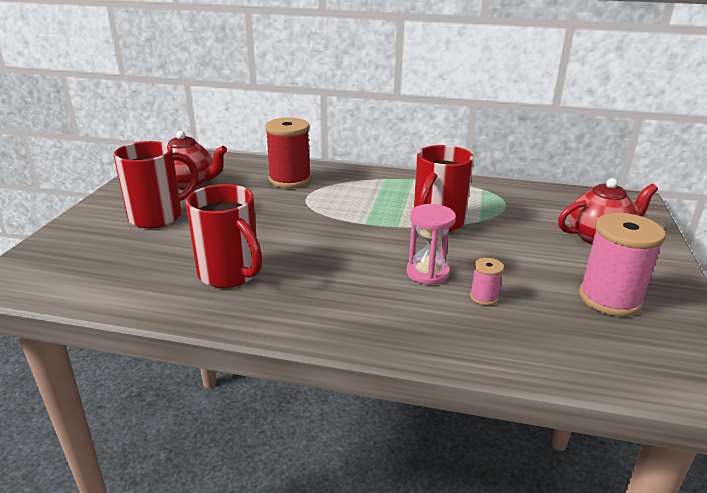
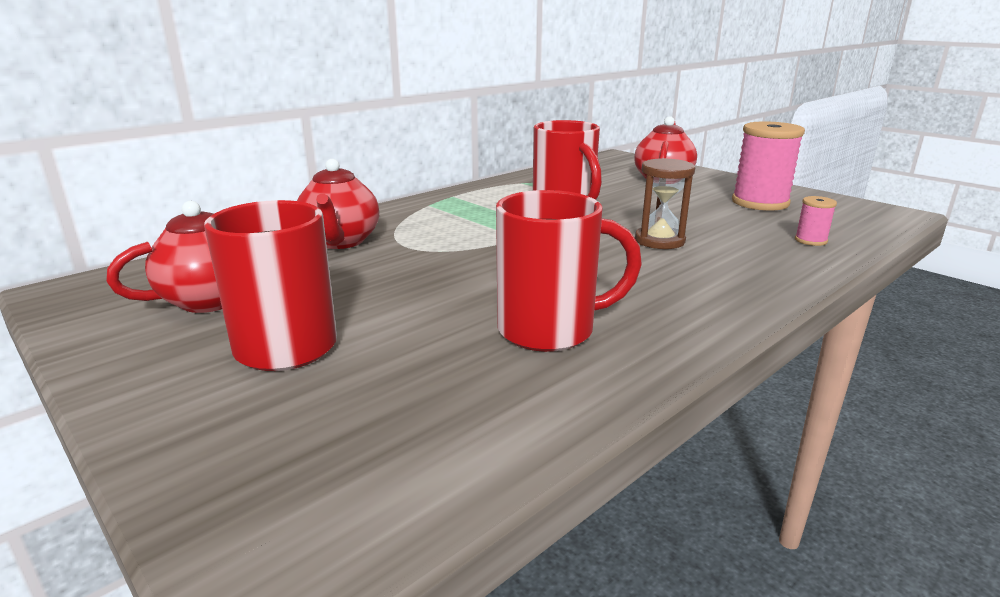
camera: 55 degrees left, 5 degrees down
red spool [265,118,311,188] -> red teapot [297,159,379,249]
pink hourglass [406,204,456,285] -> brown hourglass [635,158,695,249]
pink spool [470,258,504,306] -> pink spool moved to [795,196,837,246]

